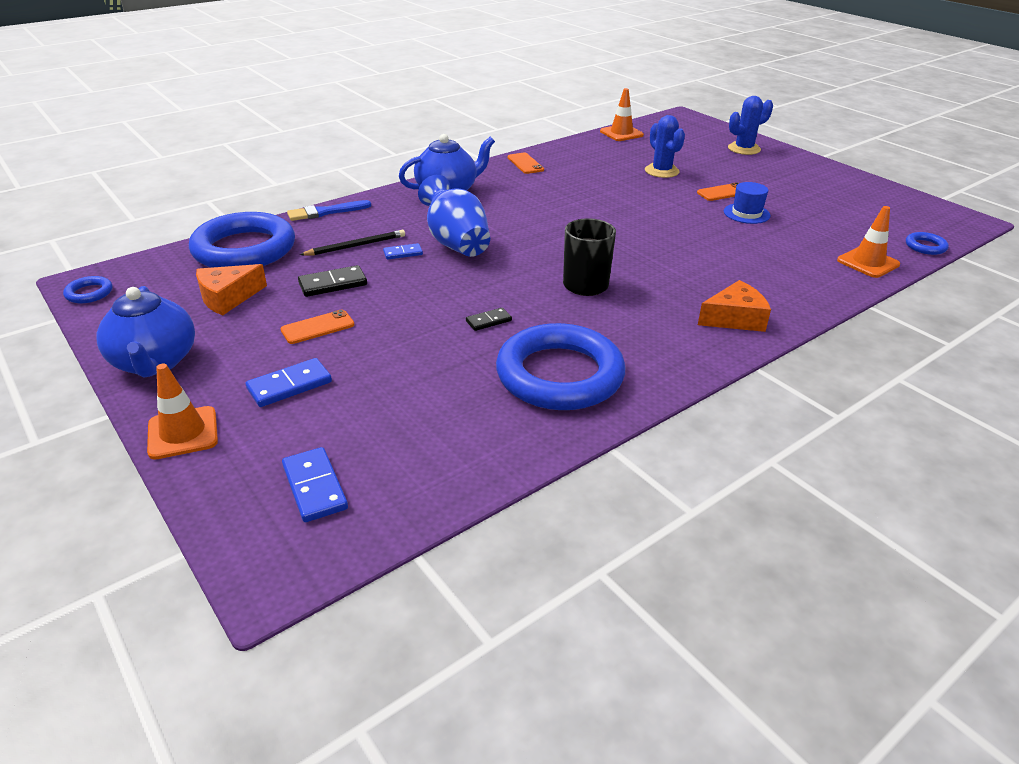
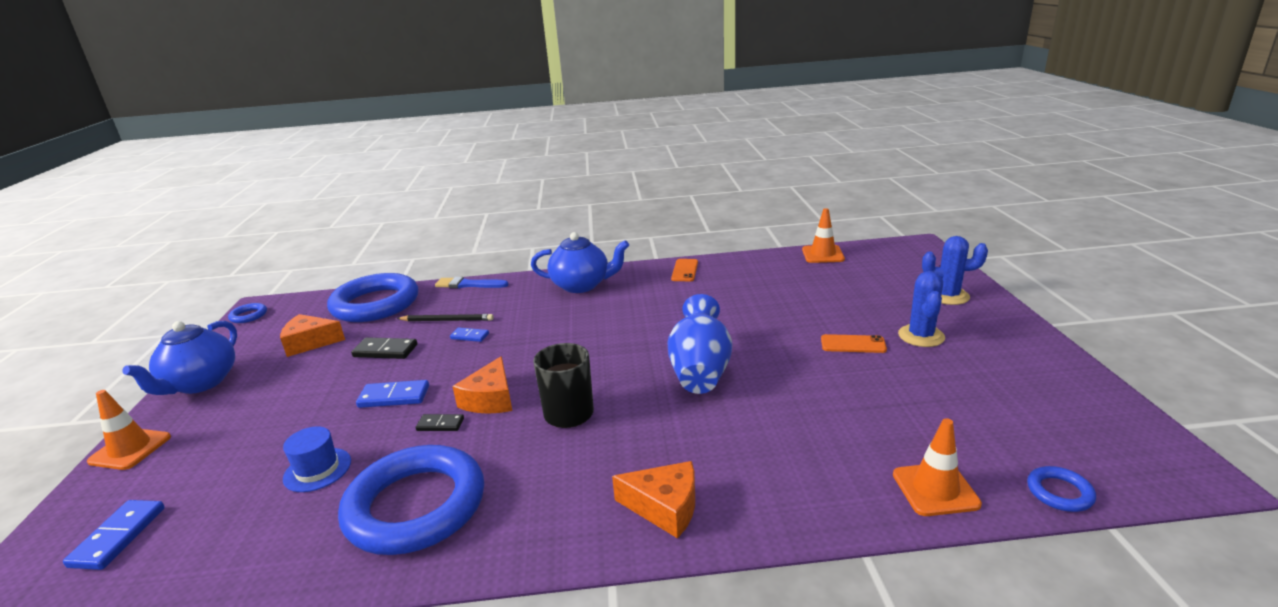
camera: 35 degrees right, 10 degrees down
blue domino [246,358,332,407] -> blue domino moved to [356,380,429,408]
orange phone [280,310,354,344] -> none
blue vase [418,175,490,257] -> blue vase moved to [667,294,732,394]
blue cactus [645,115,685,178] -> blue cactus moved to [898,271,945,347]
blue hat [724,182,771,224] -> blue hat moved to [283,426,351,492]
none -> orange cheese [452,356,512,414]

